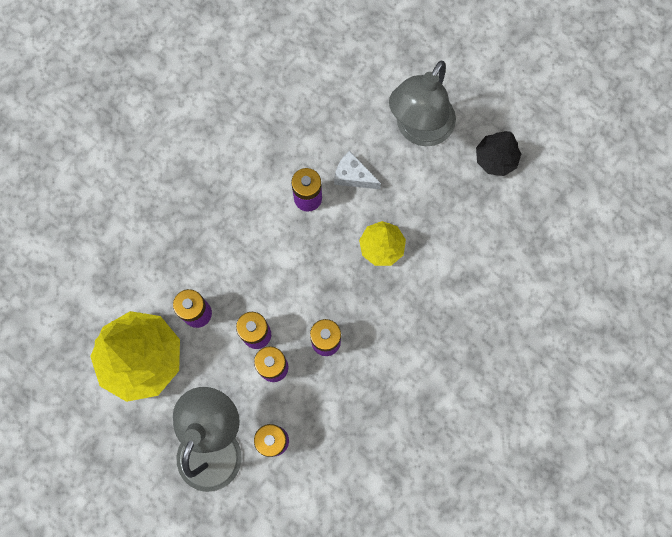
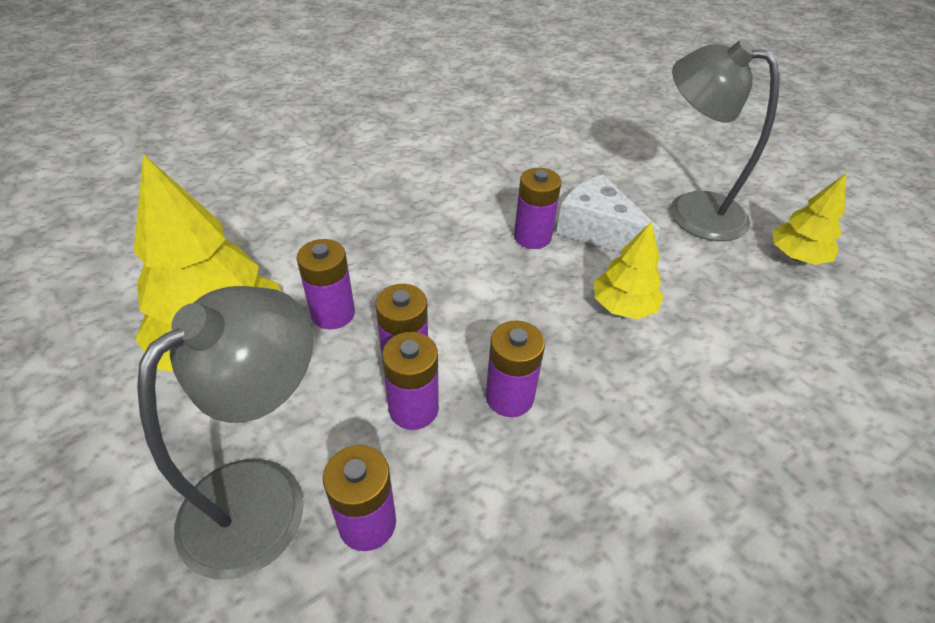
camera: 15 degrees right, 30 degrees down
white cheese [334,151,381,189] -> white cheese [556,174,661,252], size x1.54
grey lamp [389,61,456,146] -> grey lamp turned 75 degrees clockwise [670,39,780,241]
black tree [476,131,521,176] -> yellow tree [772,174,846,265]

